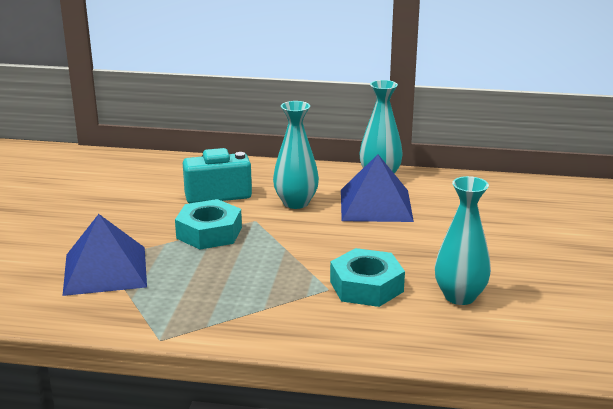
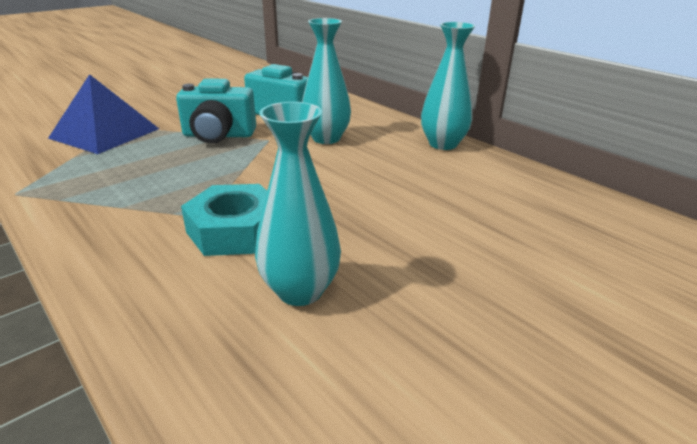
camera: 40 degrees right, 5 degrees up
turquoise nut [175,199,242,249] -> turquoise camera [176,78,256,144]
blue pyramid [341,154,414,222] -> none

